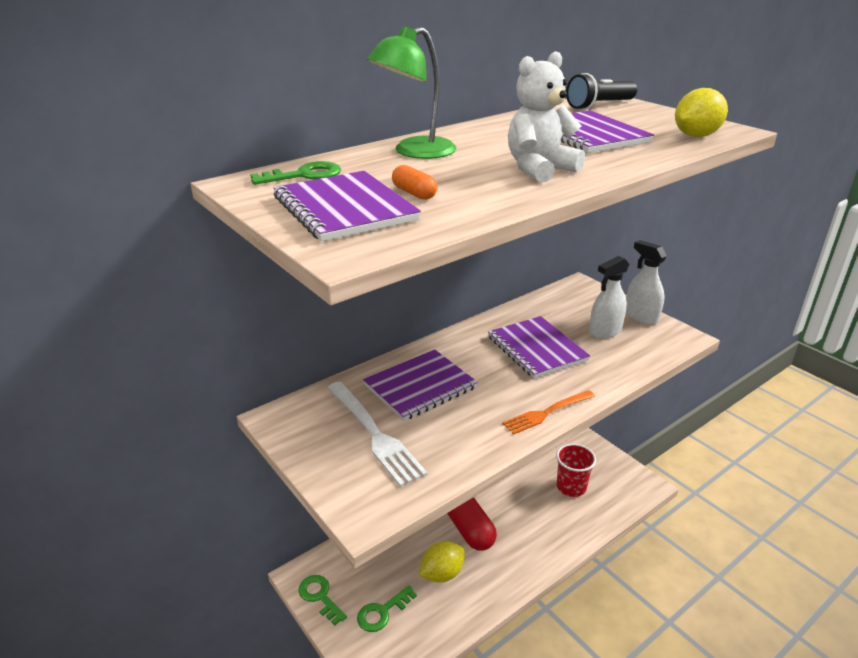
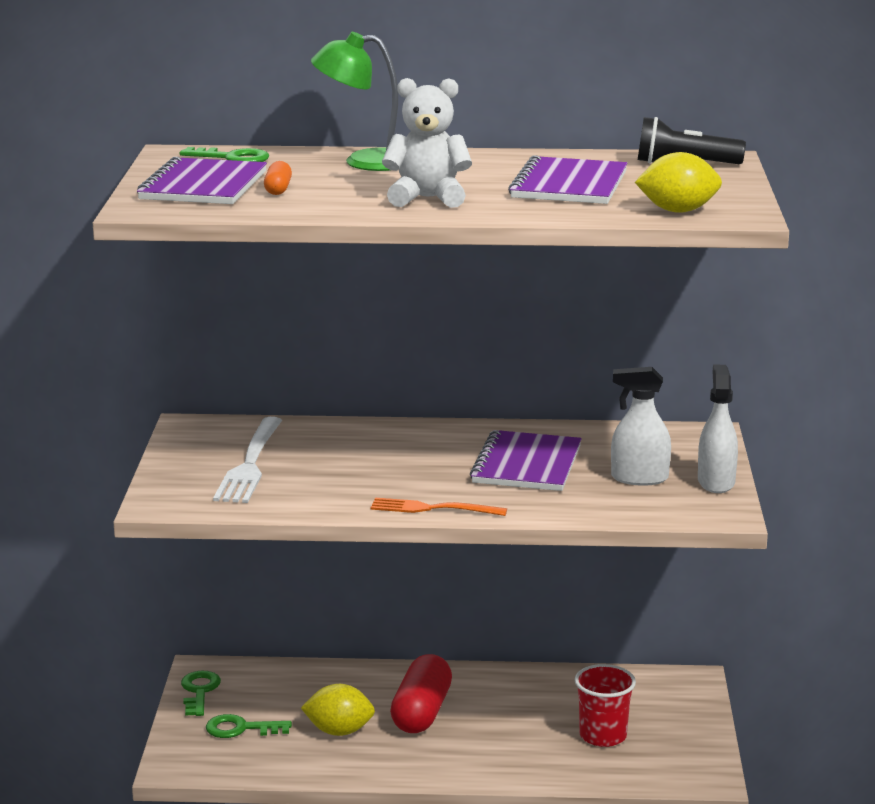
camera: 40 degrees right, 10 degrees down
purple notebook [363,349,478,421] -> none

